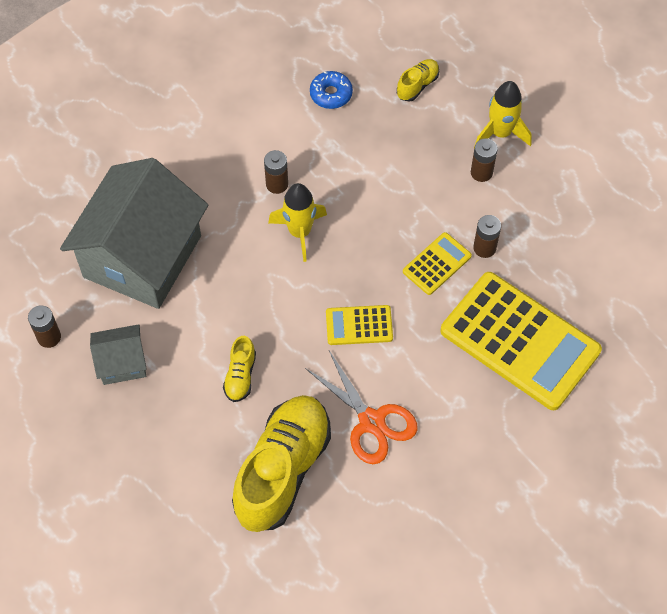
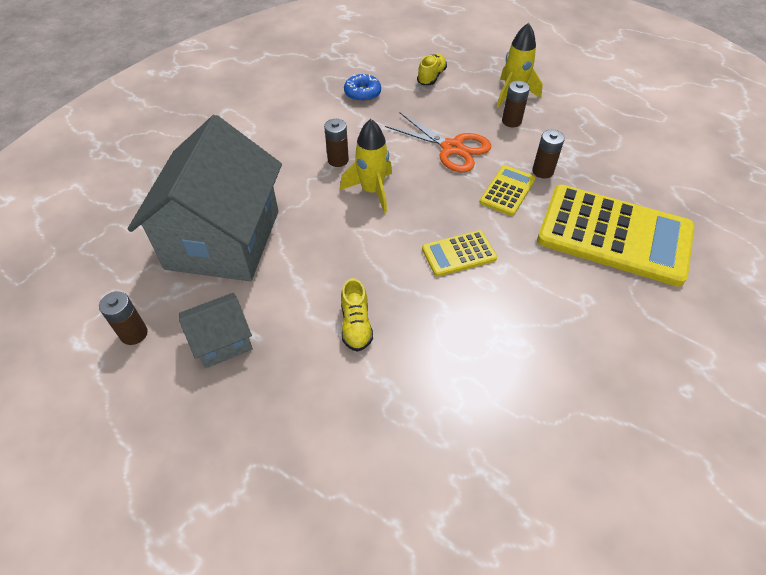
camera: 15 degrees left, 10 degrees down
yellow shoe [232,395,331,532] -> none
orange scissors [305,351,418,464] -> orange scissors moved to [385,113,491,172]

